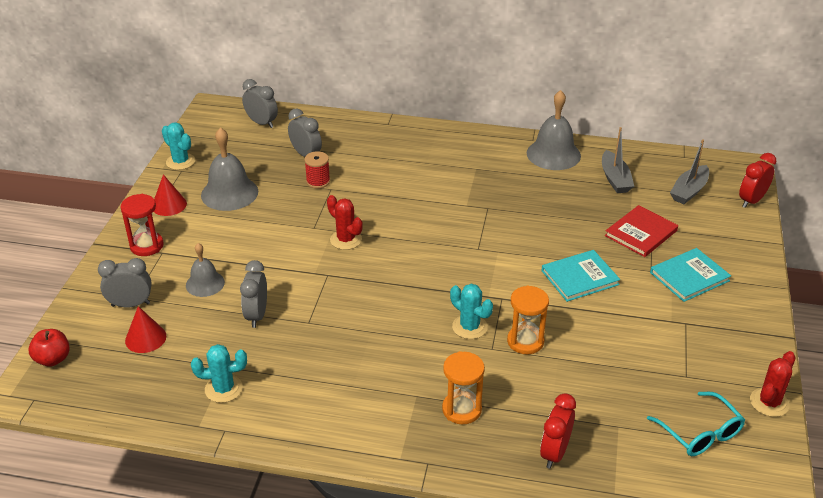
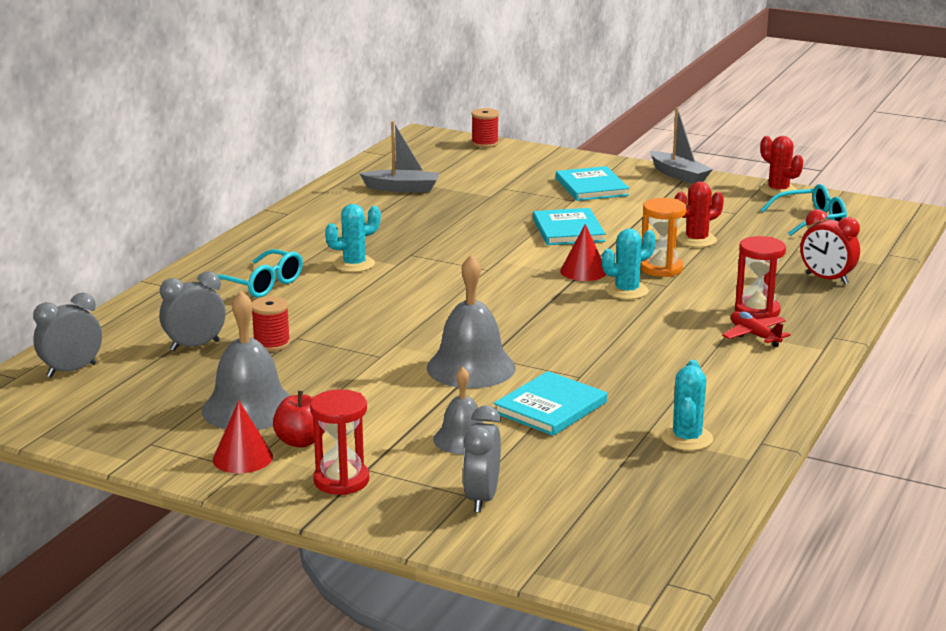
camera: 75 degrees left, 15 degrees down
red apple [29,329,70,367] -> red apple moved to [273,391,325,448]
red cone [125,306,166,353] -> red cone moved to [560,224,607,281]
turquoise cactus [162,122,195,170] -> turquoise cactus moved to [325,204,381,272]
grey clock [240,260,267,328] -> turquoise book [493,371,607,436]
red cactus [327,195,363,250] -> red cactus moved to [675,181,724,247]
orange hourglass [442,351,485,424] -> red hourglass [735,236,786,319]
grey bell [527,90,581,170] -> grey bell moved to [427,255,516,388]
red book [605,205,678,257] -> none
grey boat [670,139,709,204] -> grey boat moved to [650,107,713,184]
red clock [739,153,777,208] -> red spool [471,108,499,148]
none -> turquoise glasses [217,249,303,298]
none -> red plane [722,312,790,347]

